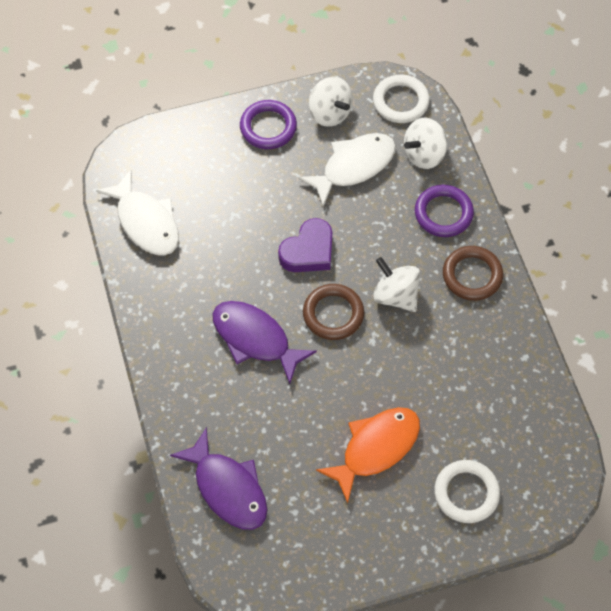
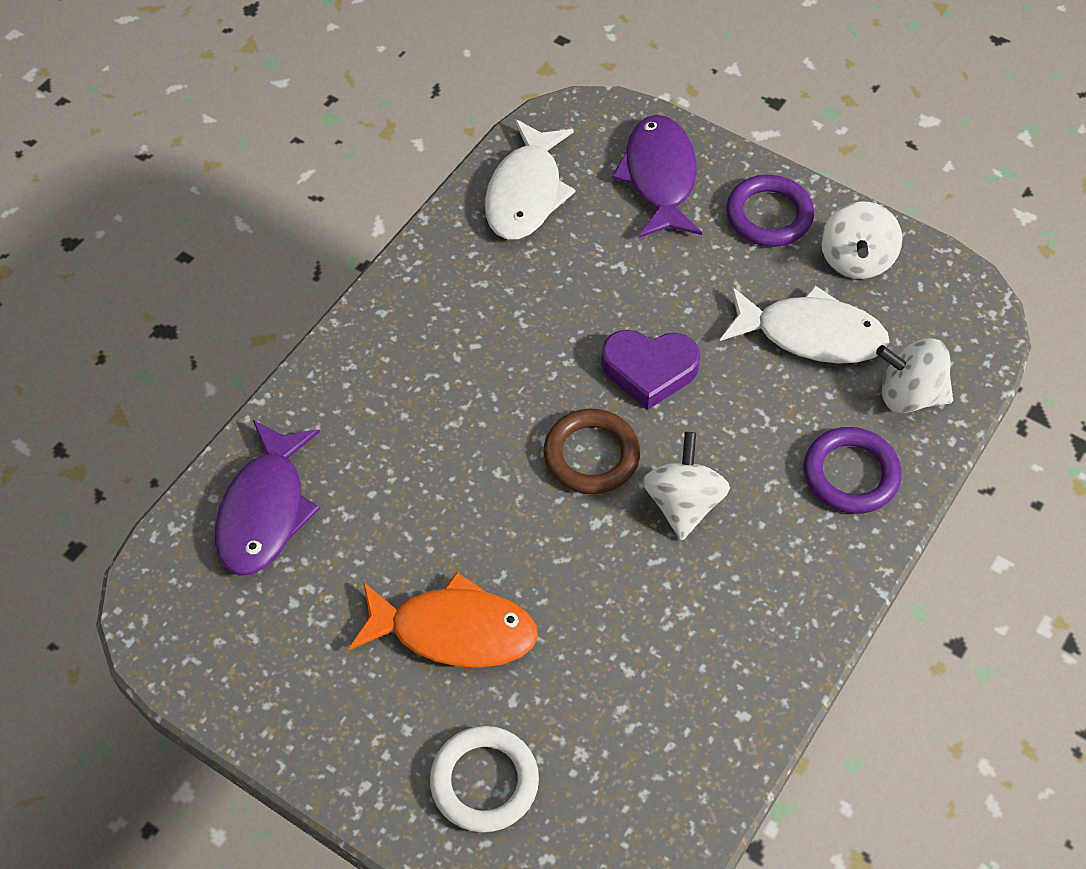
camera: 50 degrees right, 5 degrees down
purple fish [212,301,317,384] -> purple fish moved to [612,115,702,238]
white ring [373,75,430,123] -> none
brown ring [443,246,503,301] -> none

